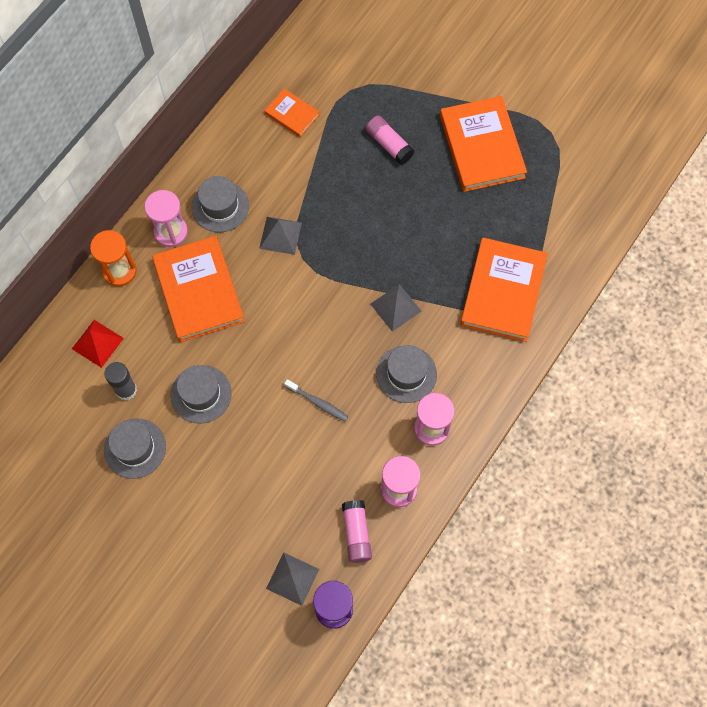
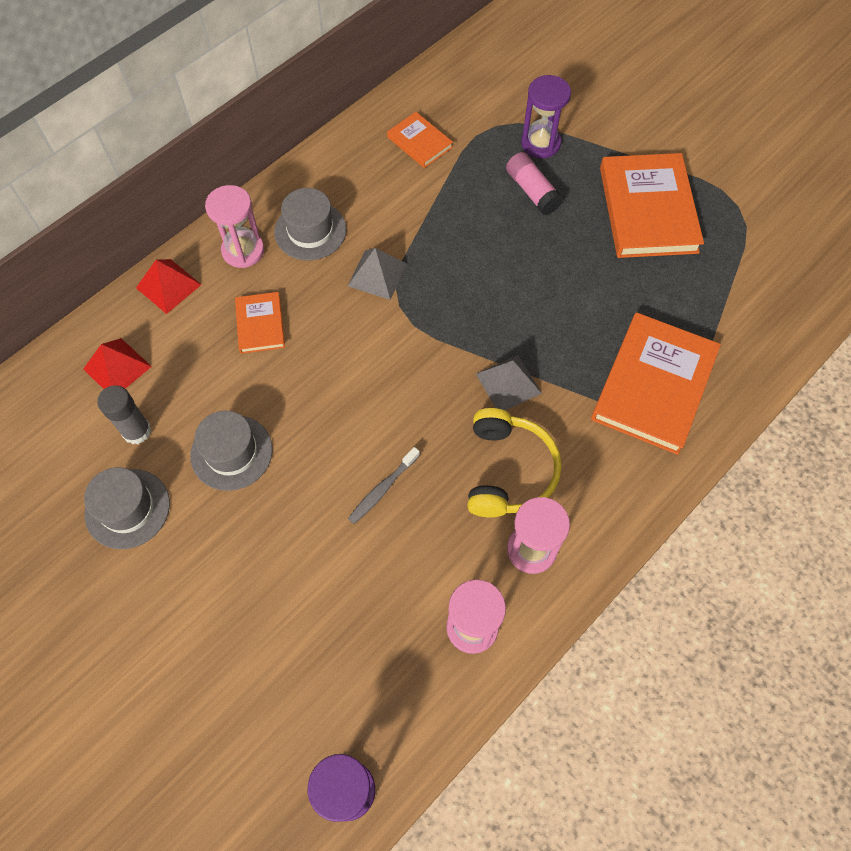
camera: 10 degrees right, 5 degrees down
orange hourglass [90,230,137,286] -> red pyramid [136,259,202,314]
orange book [152,236,245,342] -> orange book [235,292,285,354], size x0.51
grey pyramid [266,552,319,606] -> none
grey toothbrush [284,379,348,421] -> grey toothbrush turned 90 degrees clockwise [348,447,420,524]
pink glue stick [342,500,372,563] -> none
grey hat [376,345,437,403] -> yellow headphones [467,408,562,518]
none -> purple hourglass [521,75,571,159]

